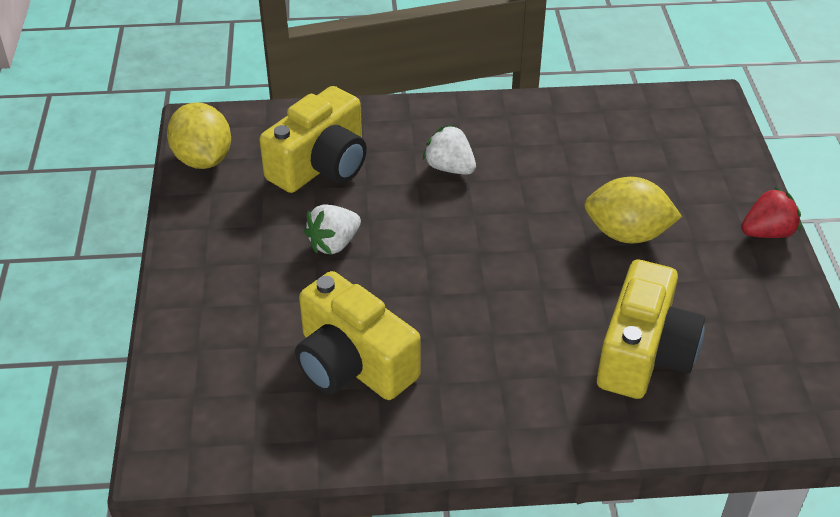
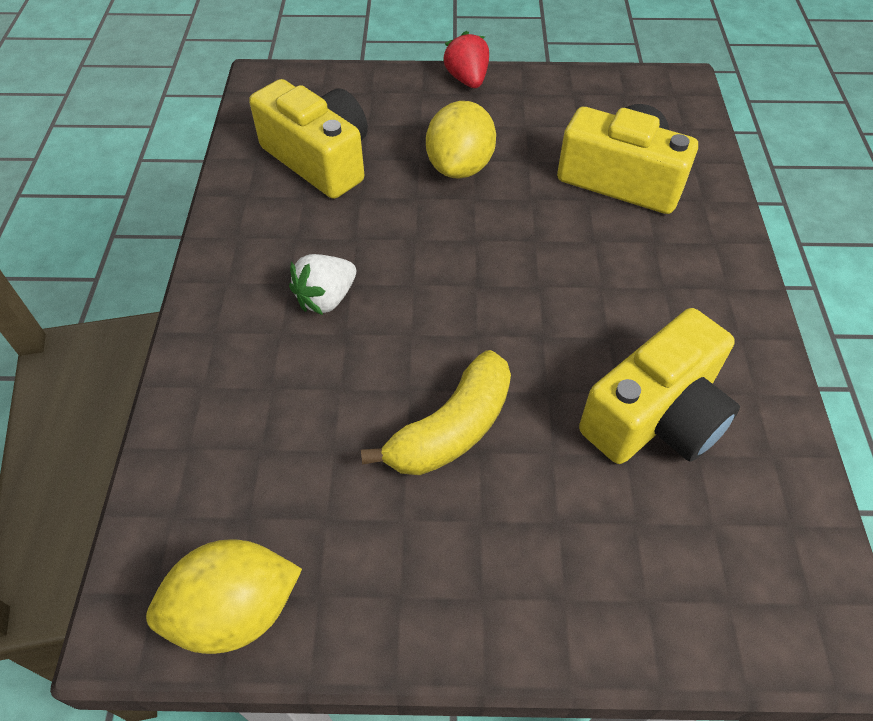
camera: 85 degrees left, 10 degrees up
yellow camera [259,86,367,193] -> yellow camera moved to [249,79,368,199]
white strawberry [304,205,361,255] -> yellow banana [361,350,511,475]

